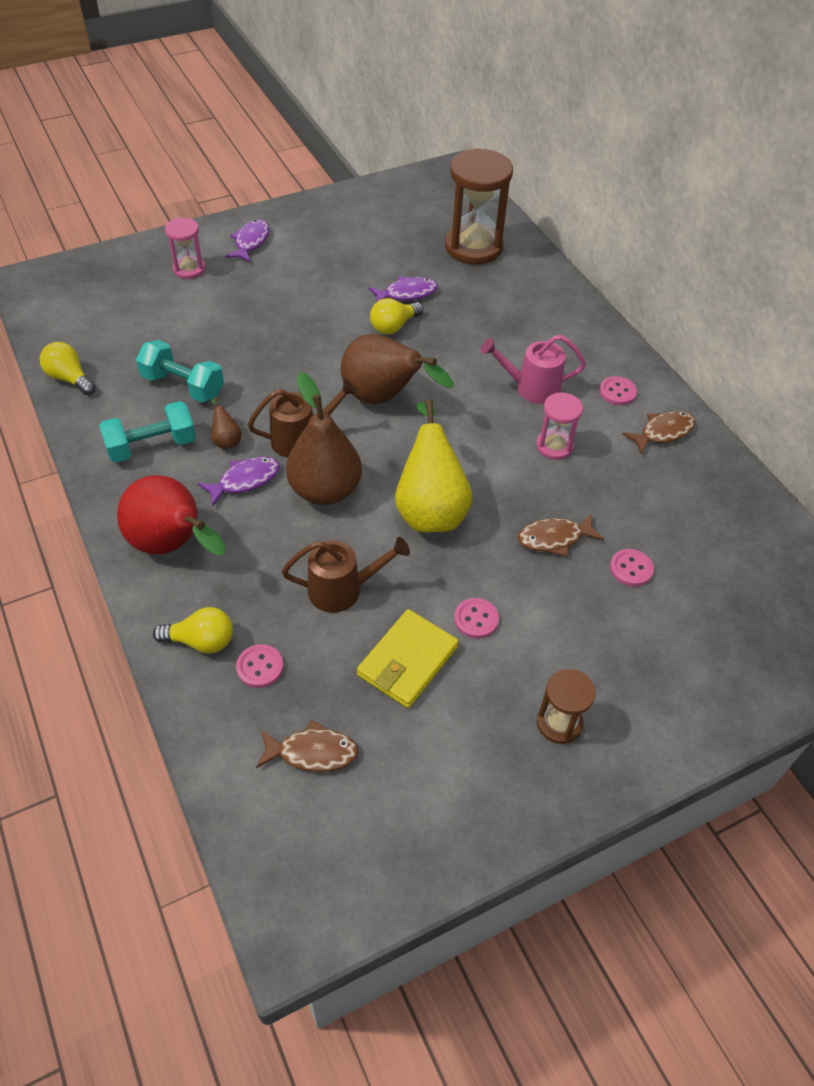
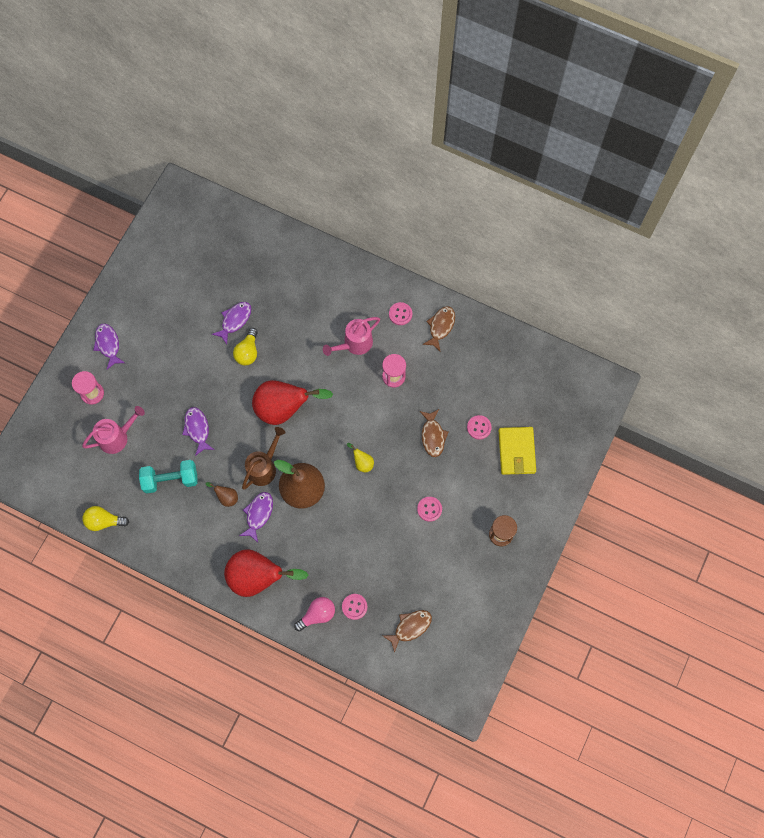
camera: 35 degrees left, 20 degrees up
turquoise dumbbell [99,401,196,463] -> none
yellow light bulb [153,607,233,654] -> pink light bulb [294,597,335,632]
brown watering can [282,537,410,613] -> none
brown pear [341,334,453,404] -> red pear [252,380,333,425]
yellow wallet [357,609,459,708] -> yellow wallet moved to [499,427,536,475]
yellow pear [395,399,472,532] -> yellow pear [347,443,374,472], size x0.42
brown hourglass [445,148,513,265] -> none
brown fish [518,513,604,557] -> brown fish turned 45 degrees counterclockwise [420,409,449,457]
none -> pink watering can [82,406,145,454]
none -> purple fish [182,407,215,456]

